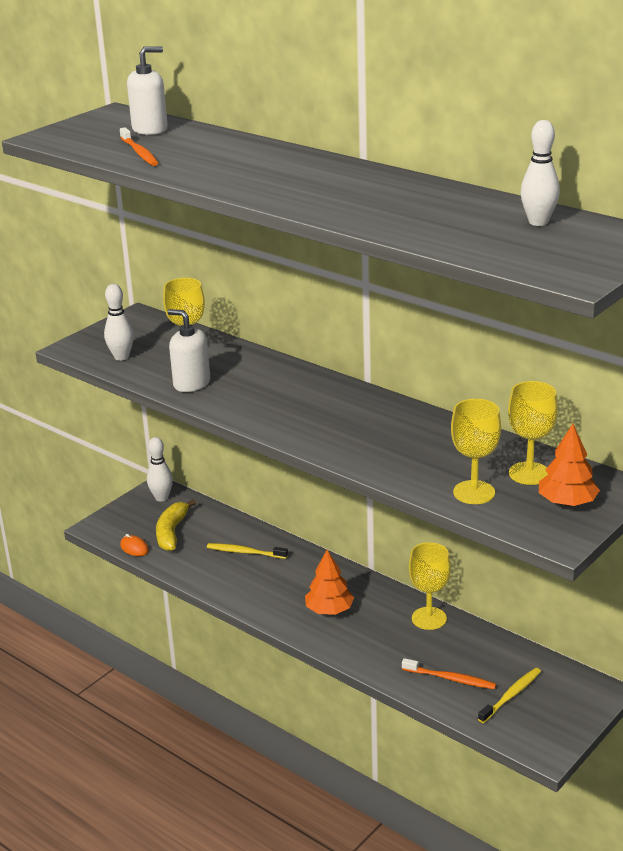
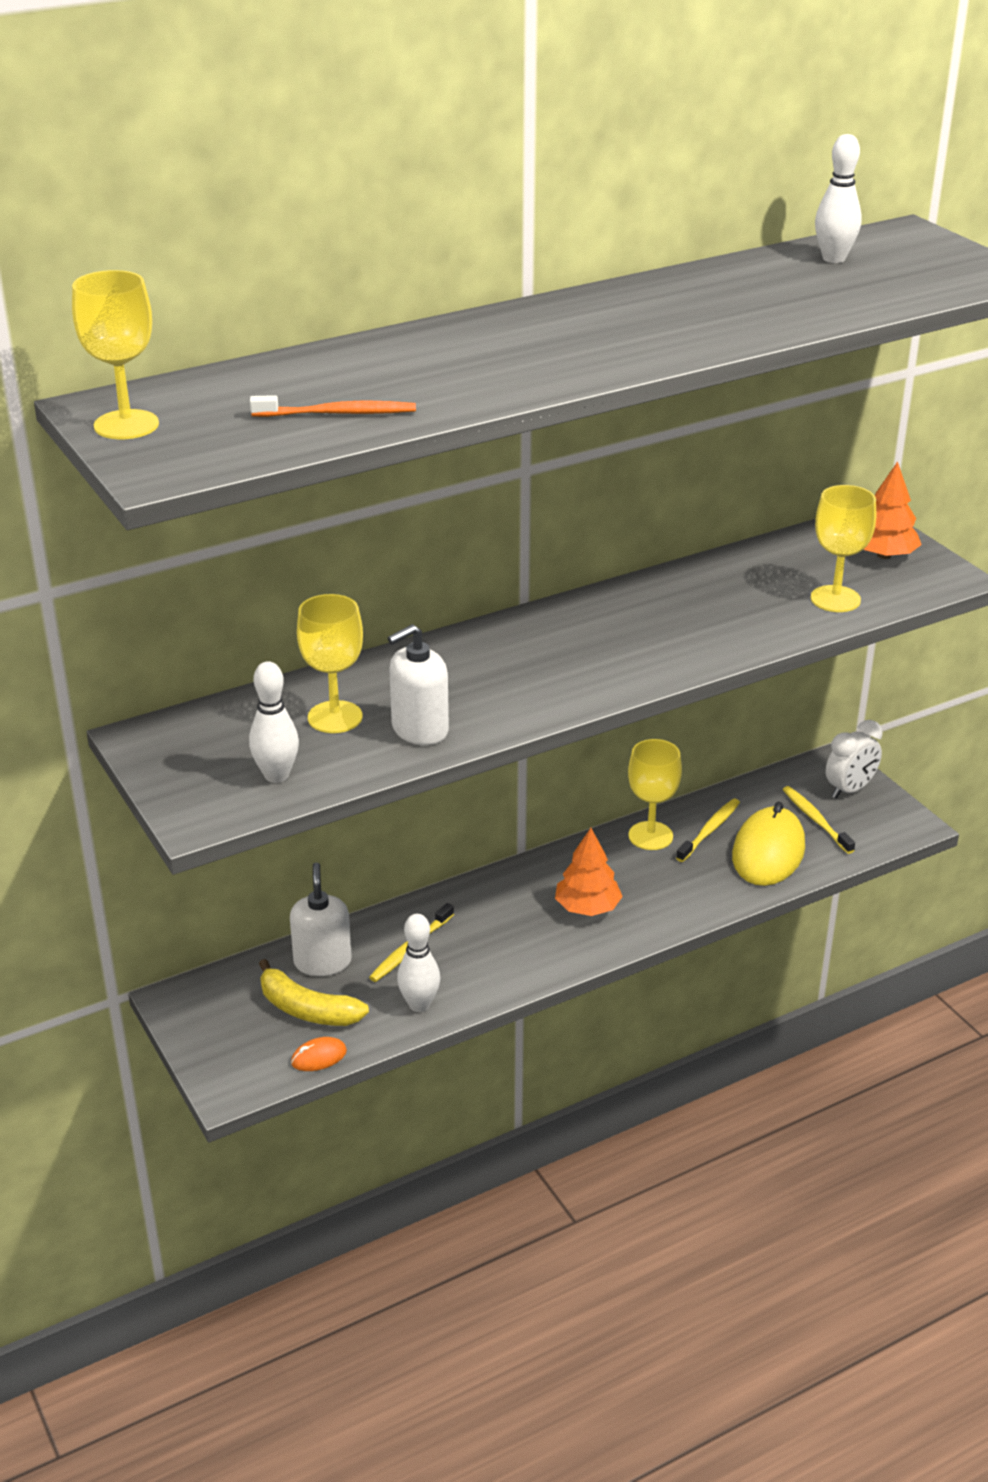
camera: 70 degrees left, 5 degrees up
white soap dispenser [127,46,168,135] -> white soap dispenser moved to [290,863,352,976]
white bowling pin [147,437,173,502] -> white bowling pin moved to [397,914,440,1012]
orange toothbrush [402,658,496,689] -> yellow mouse [732,802,805,886]
yellow goblet [508,381,558,485] -> yellow goblet moved to [72,270,159,439]
none -> yellow toothbrush [676,799,740,862]
none -> white clock [826,720,883,799]

